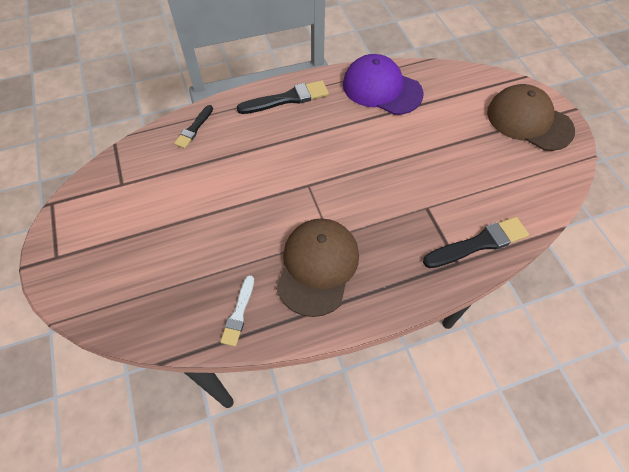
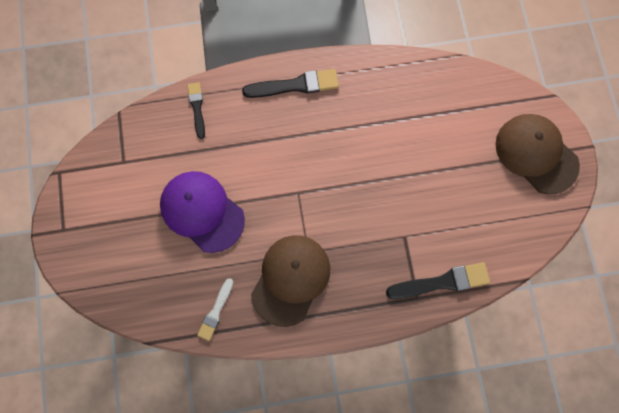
camera: 10 degrees right, 15 degrees up
black brush [174,105,213,149] -> black brush turned 135 degrees clockwise [187,82,205,139]
purple cap [343,54,424,115] -> purple cap moved to [160,171,245,253]

